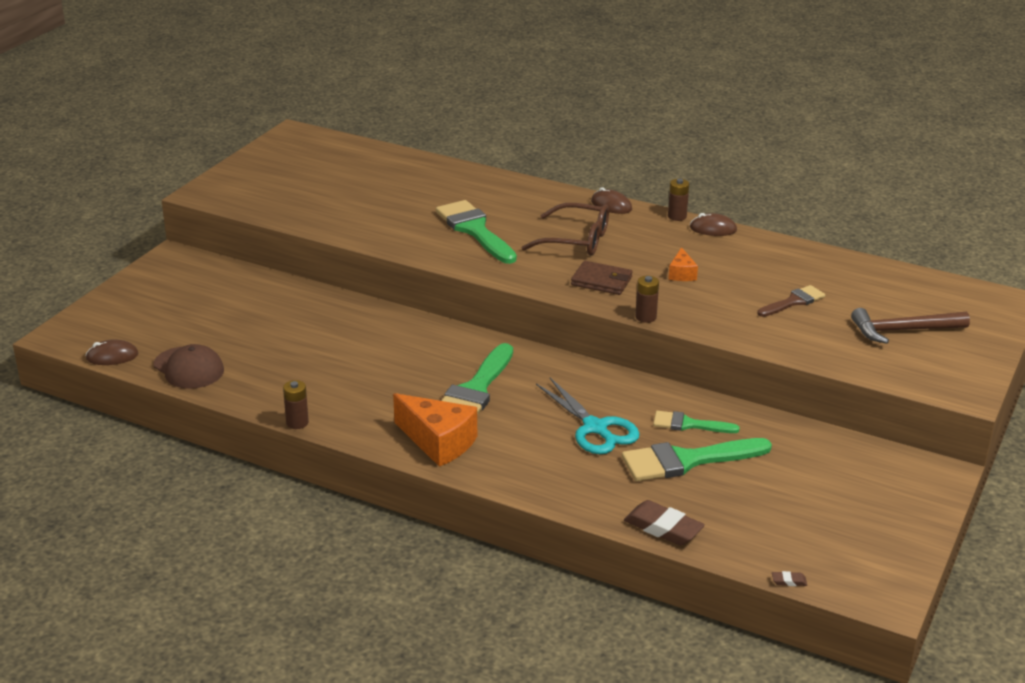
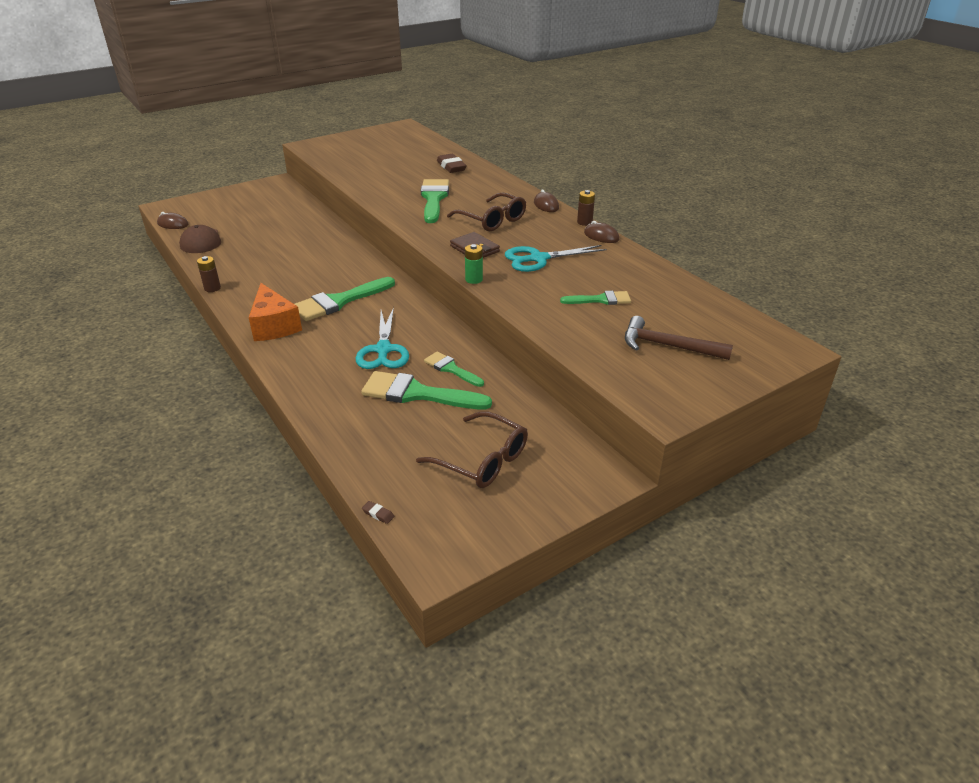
camera: 30 degrees right, 5 degrees up
brown eraser [624,500,705,545] -> brown eraser moved to [437,154,467,173]
brown battery [635,276,659,323] -> green battery [465,244,483,284]
orange cheese [668,247,698,281] -> turquoise scissors [505,245,607,272]
brown brush [757,285,825,317] -> green brush [560,291,631,305]
none -> brown glasses [416,411,528,488]

